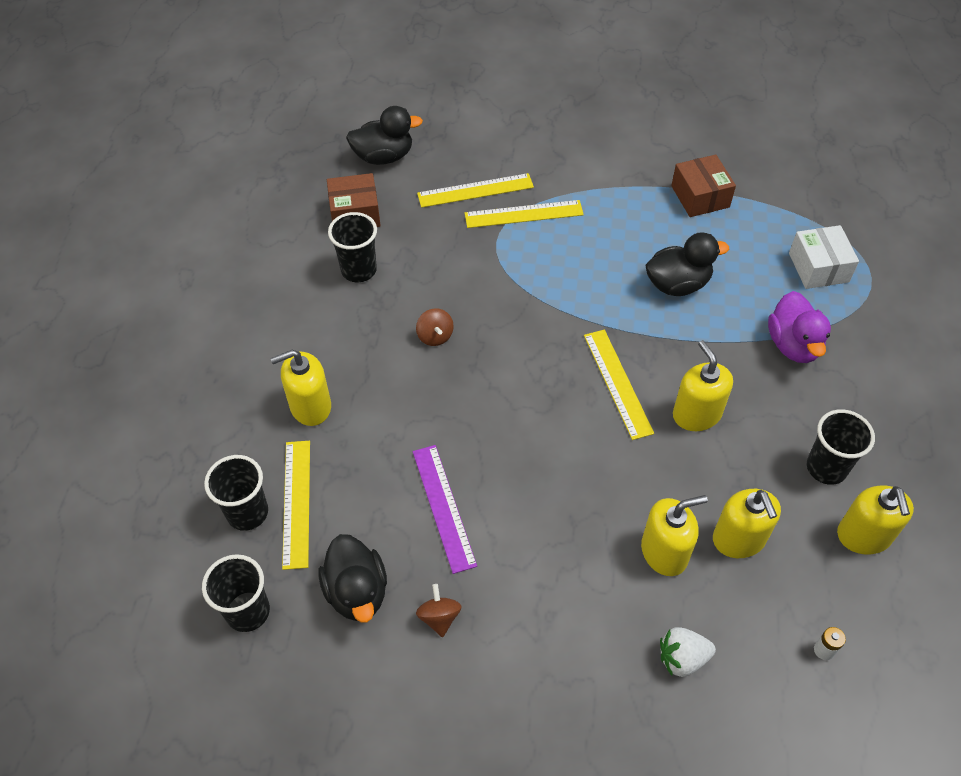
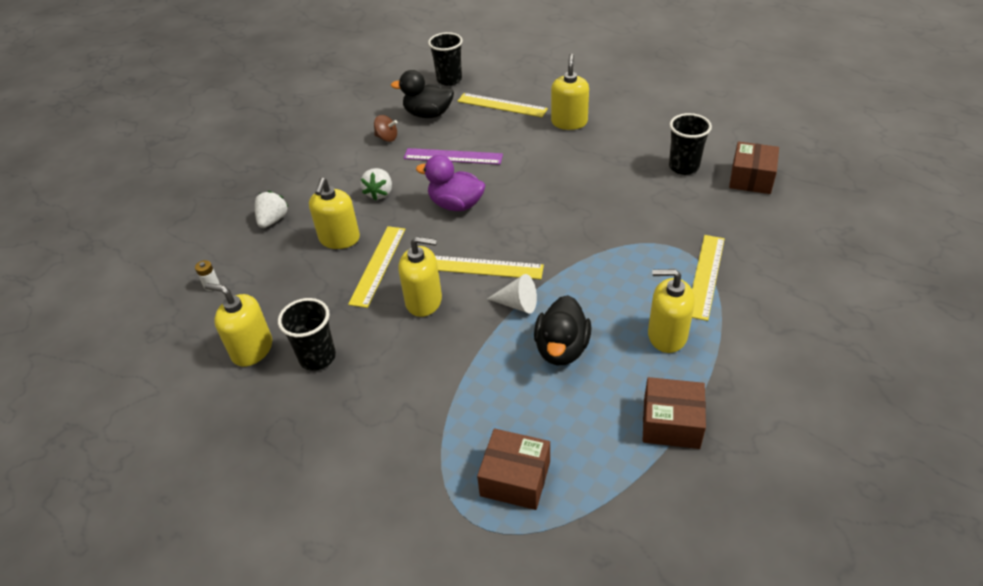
camera: 120 degrees right, 10 degrees down
black cup [204,455,268,531] -> none
black duck [346,106,423,165] -> none
brown spinning top [416,308,454,346] -> none
yellow ruler [417,173,534,208] -> yellow ruler moved to [348,226,405,308]
yellow soap dispenser [713,489,781,558] -> yellow soap dispenser moved to [648,269,695,353]
purple duck [768,291,831,363] -> purple duck moved to [416,155,485,211]
white box [789,225,859,289] -> brown box [477,429,550,510]
none -> white strawberry [361,168,392,201]
none -> white cone [487,274,537,314]

